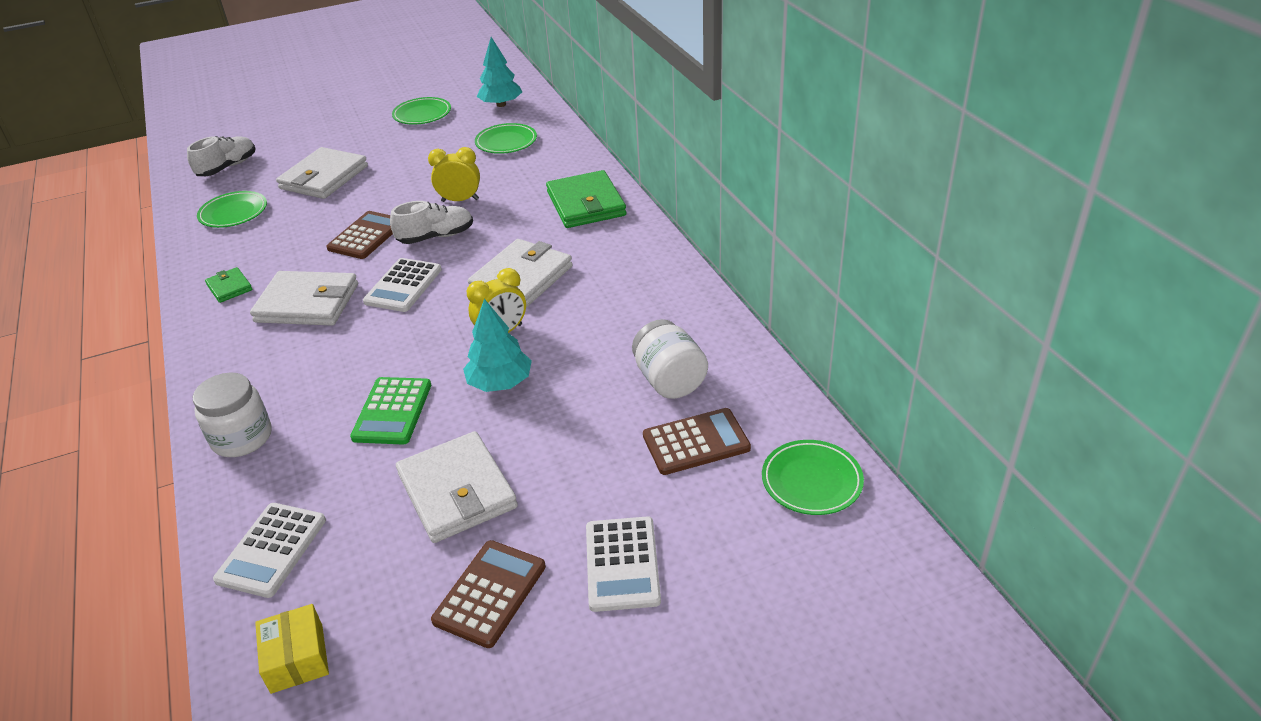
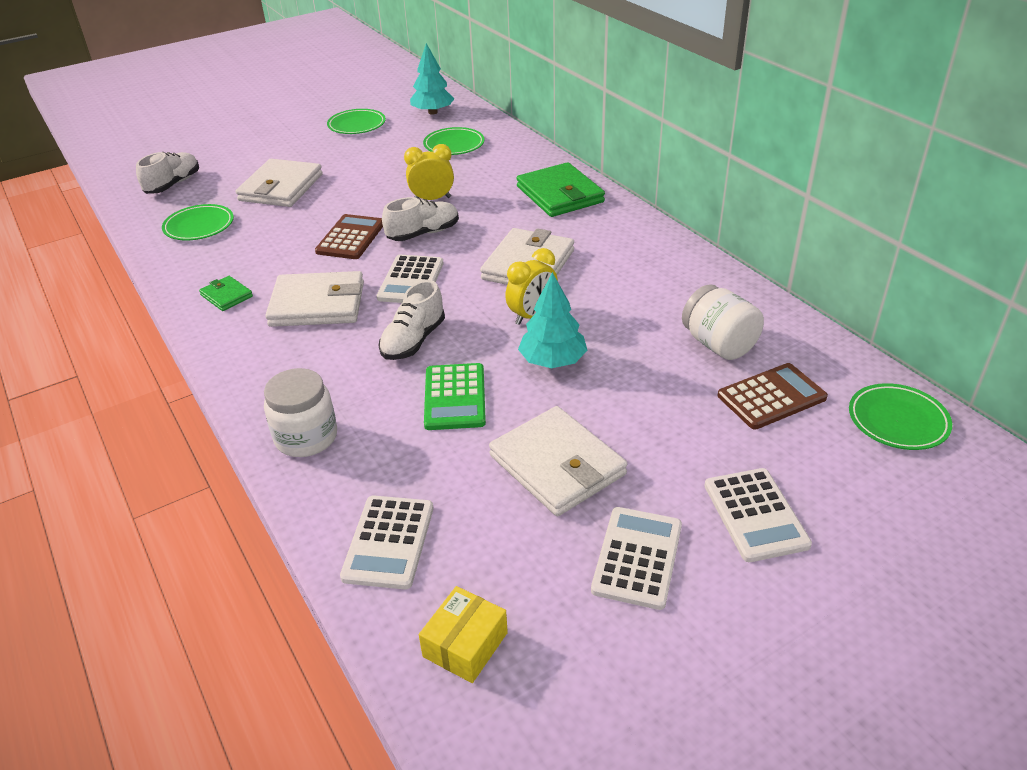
camera: 10 degrees left, 0 degrees up
yellow box [255,604,329,694] -> yellow box turned 60 degrees clockwise [419,586,508,683]
brown calculator [431,540,546,648] -> white calculator [591,507,682,610]
none -> white shoe [379,280,445,360]

